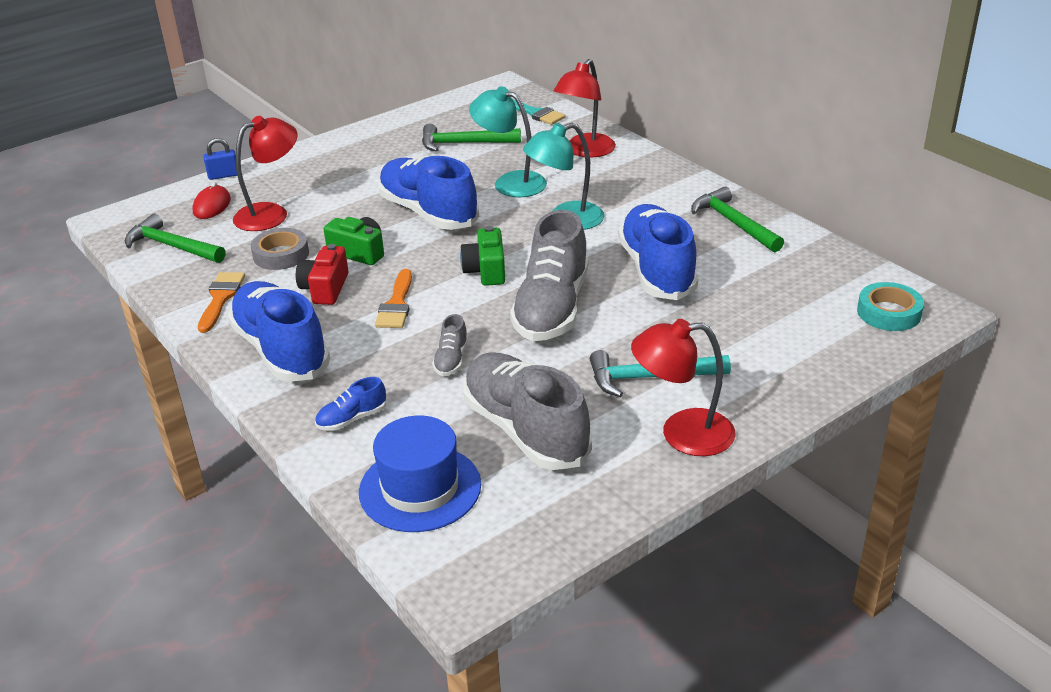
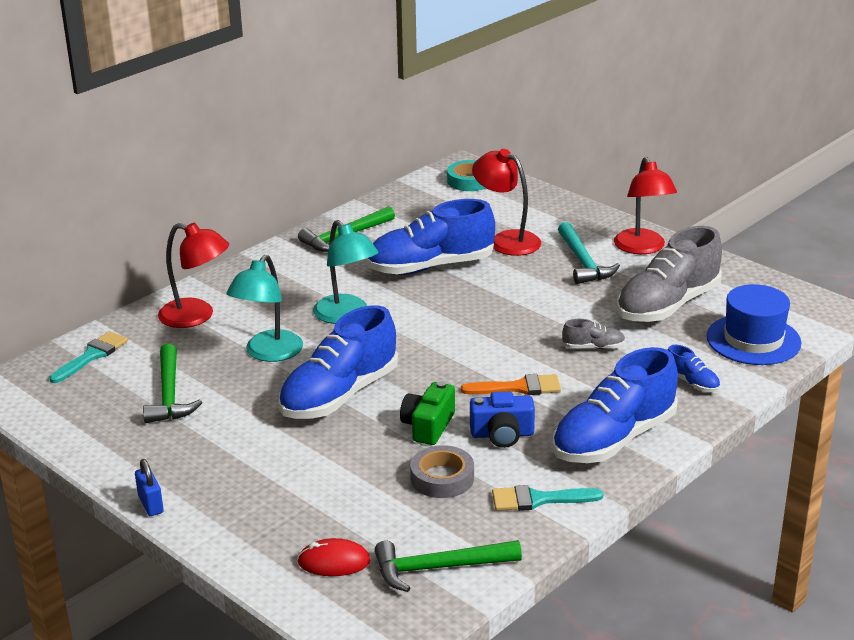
camera: 100 degrees left, 5 degrees down
green hammer [125,214,226,263] -> green hammer turned 60 degrees clockwise [375,540,522,592]
orange brush [198,272,245,333] -> turquoise brush [492,485,603,511]
blue padlock [203,138,237,180] -> blue padlock moved to [135,459,164,516]
red lamp [233,116,298,231] -> red lamp moved to [472,149,541,256]
red camera [296,244,348,305] -> blue camera [470,391,535,448]
green camera [460,226,505,286] -> none
grey shoe [510,210,588,341] -> none

